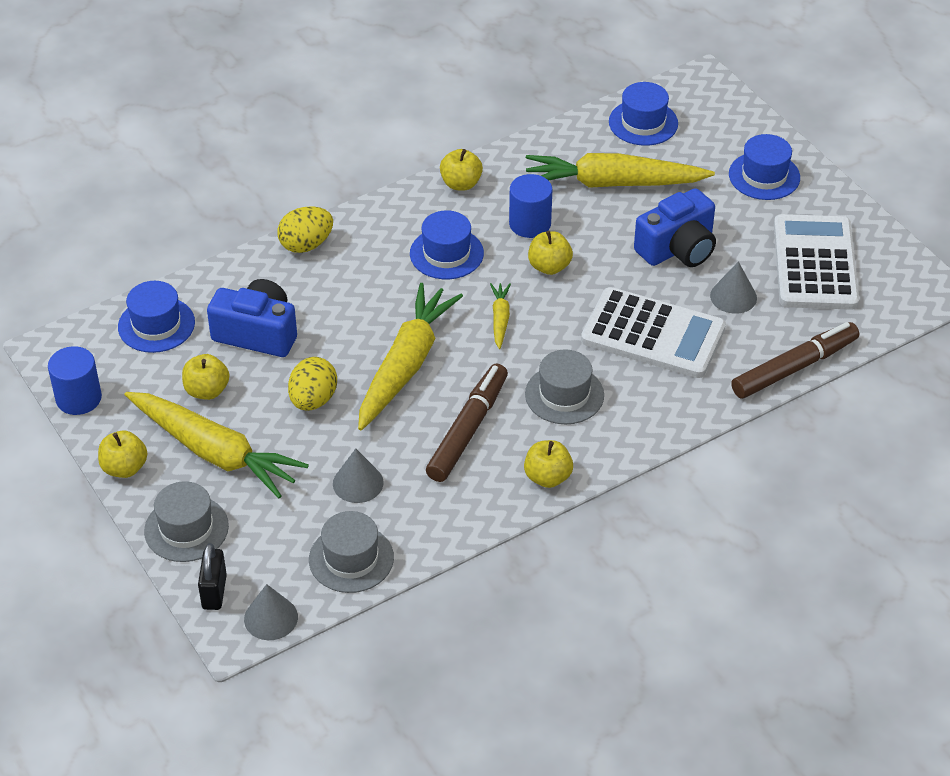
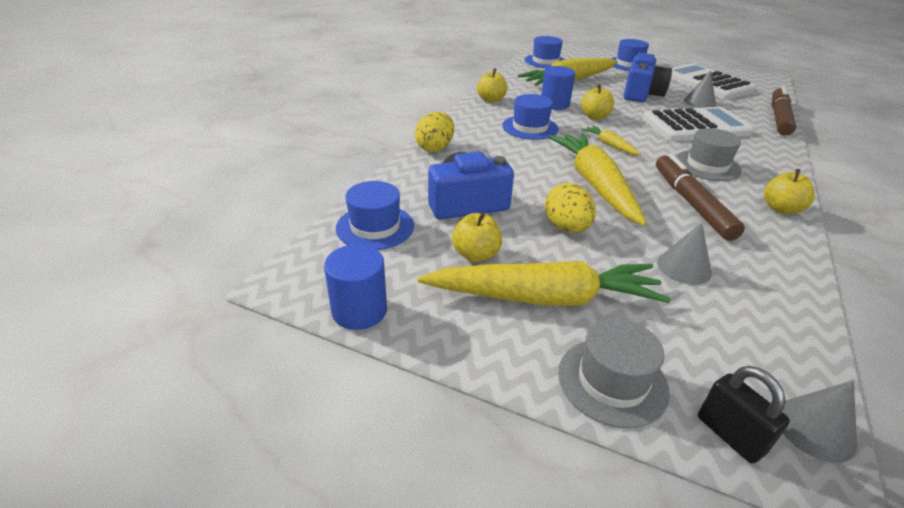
camera: 35 degrees left, 10 degrees down
yellow apple [98,431,147,478] -> none
grey hat [309,511,394,593] -> none

